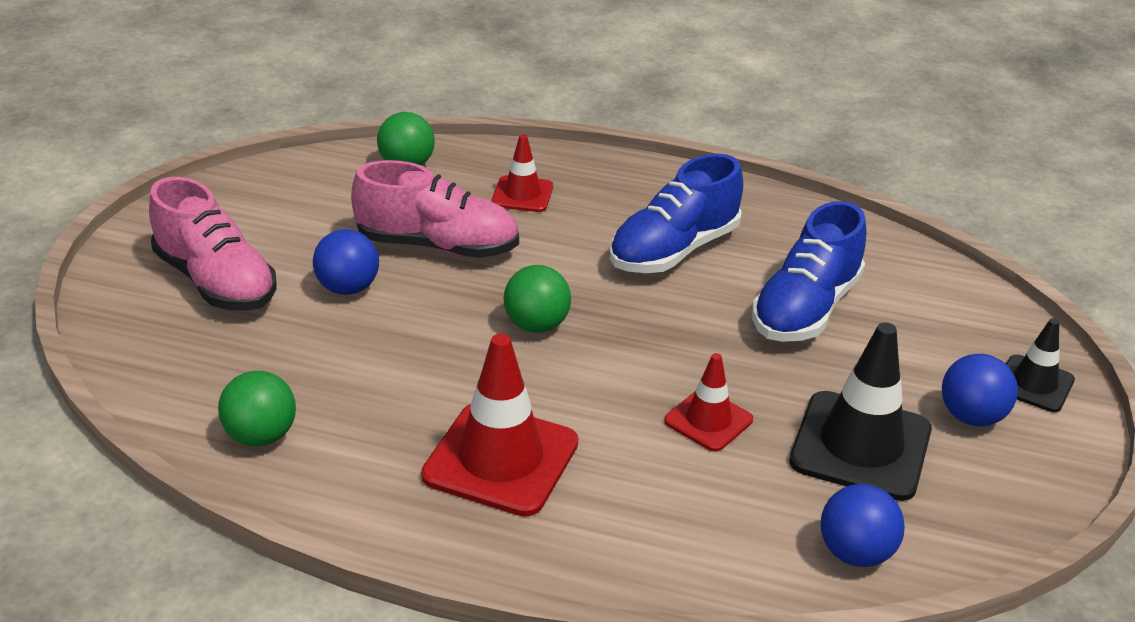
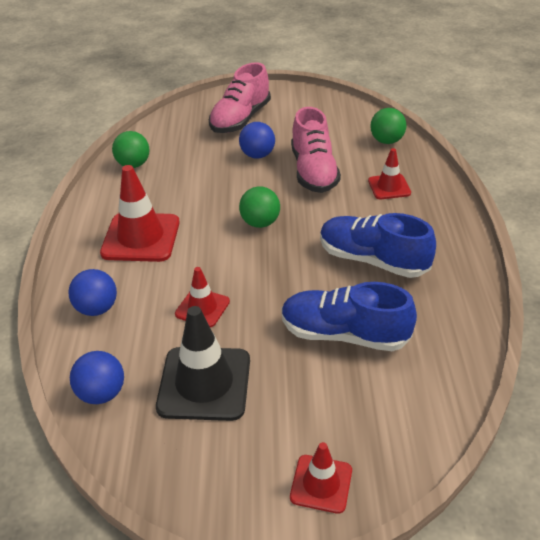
camera: 75 degrees right, 5 degrees up
blue ball [942,354,1018,426] -> blue ball moved to [68,269,117,316]
black traffic cone [1006,318,1075,412] -> red traffic cone [290,442,352,514]

